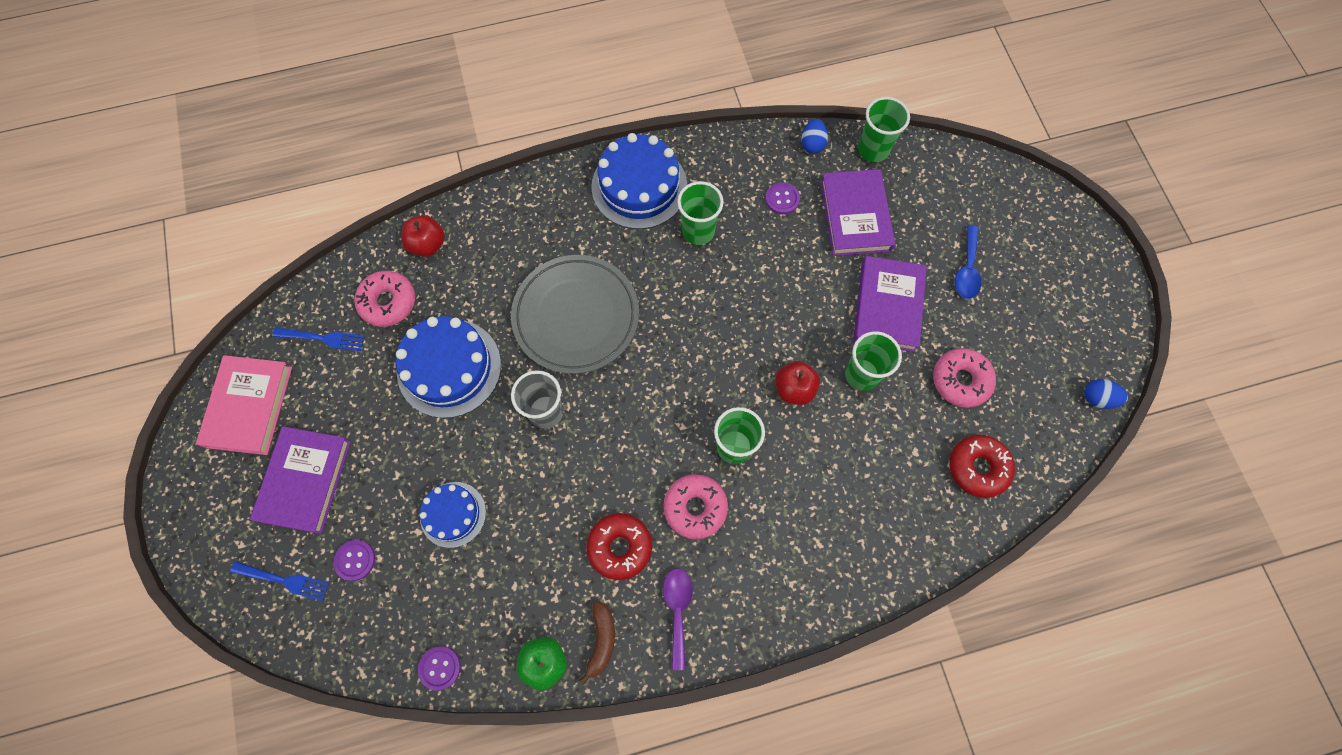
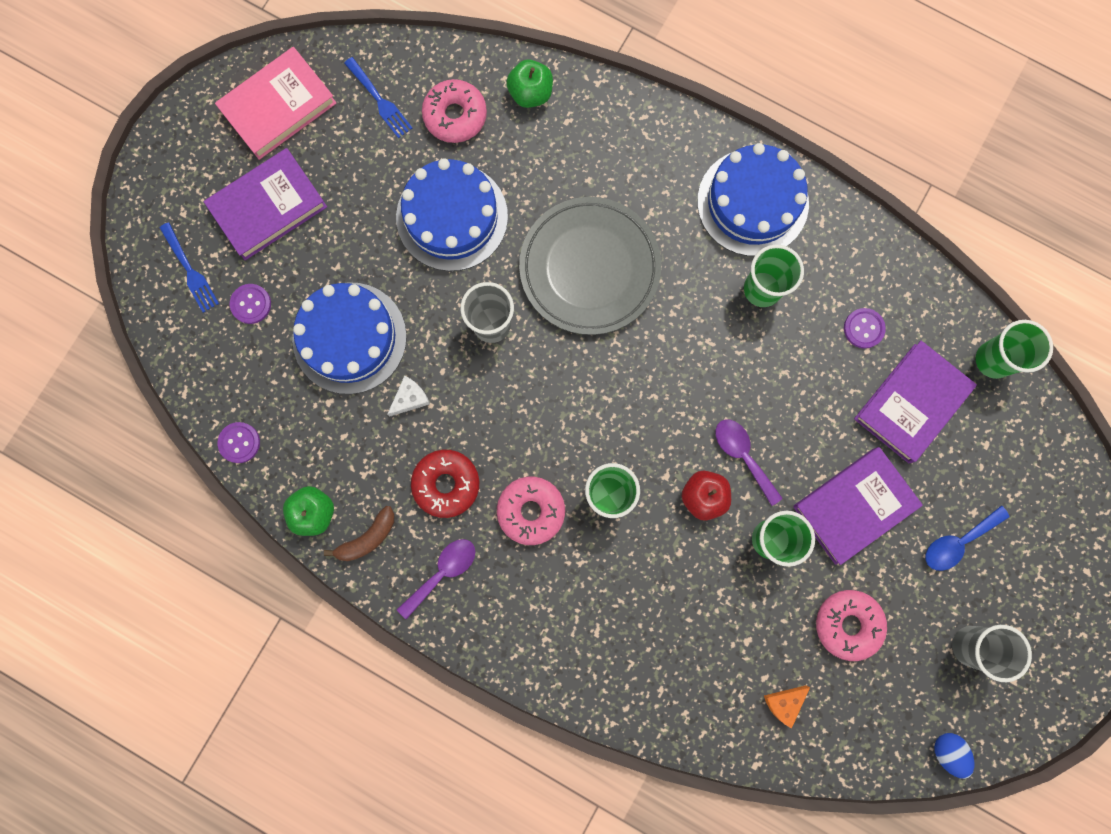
camera: 45 degrees right, 10 degrees up
red apple [401,215,445,257] -> green apple [506,60,553,108]
blue cake [420,482,486,548] -> blue cake [292,282,407,394], size x1.67
blue egg [801,119,828,153] -> none
red donut [949,435,1015,498] -> orange cheese [764,685,810,729]
none -> white cheese [387,376,430,416]
none -> purple spoon [716,420,783,506]
none -> grey cup [952,625,1032,682]

